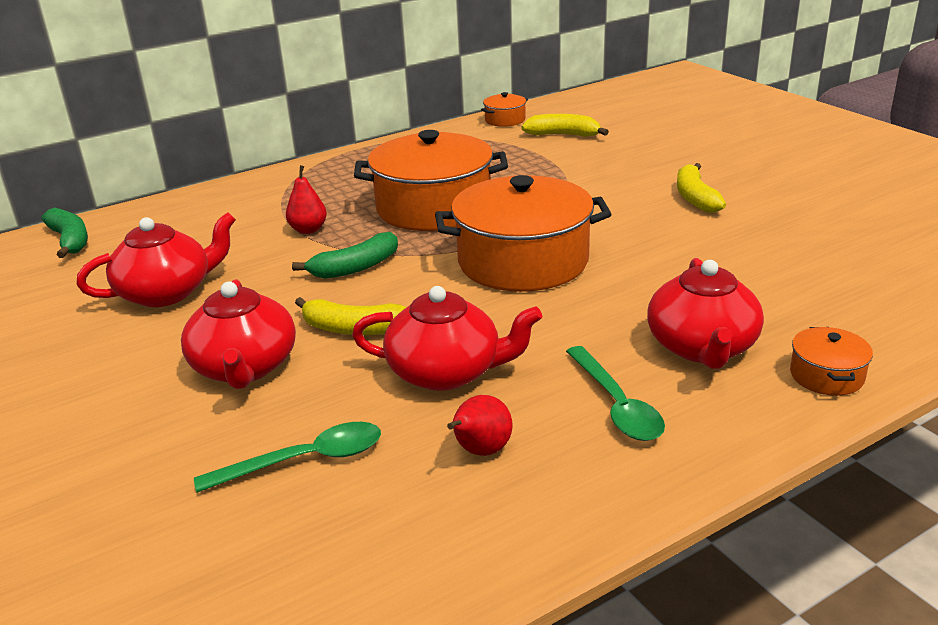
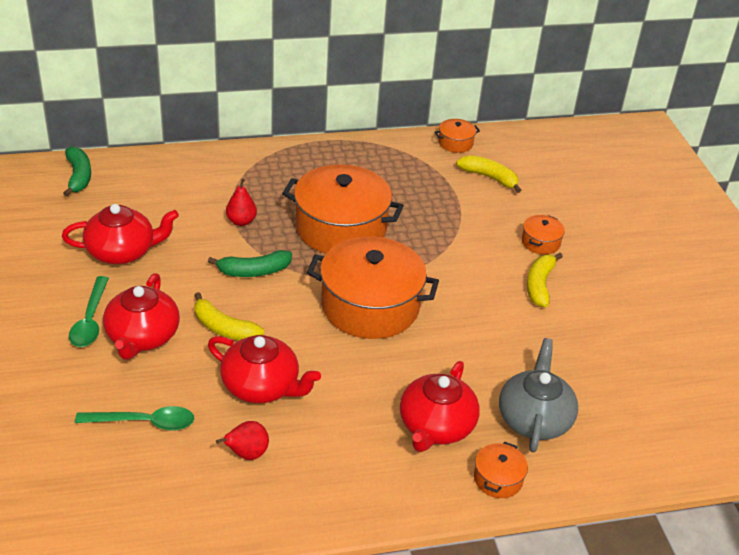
camera: 15 degrees right, 10 degrees up
green spoon [566,346,665,441] -> green spoon moved to [69,276,109,347]
none -> grey teapot [499,338,578,453]
none -> orange pot [522,215,565,255]

